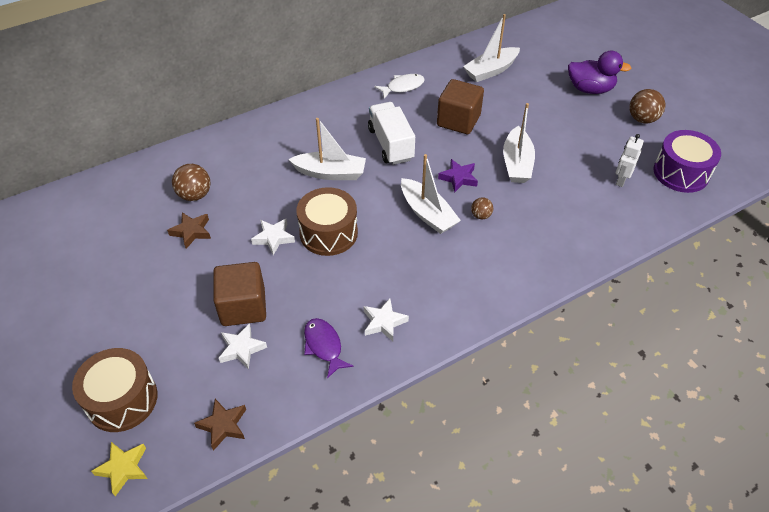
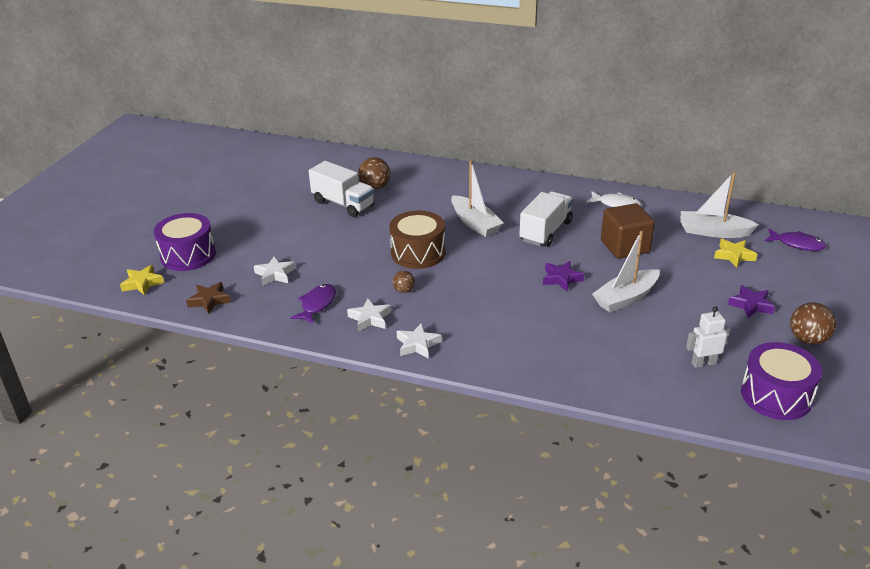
camera: 50 degrees right, 15 degrees down
brown drum [72,348,158,432] -> purple drum [154,213,216,271]
brown star [167,212,211,249] -> white truck [309,161,374,217]
brown cube [213,262,266,326] -> none
white star [251,219,295,255] -> white star moved to [397,323,441,359]
white boat [401,154,461,234] -> none
brown ball [471,197,493,219] -> brown ball moved to [393,271,415,293]
purple duck [568,51,631,94] -> none
none -> yellow star [714,239,757,268]
none -> purple star [728,285,775,319]
none -> purple fish [765,228,826,251]

